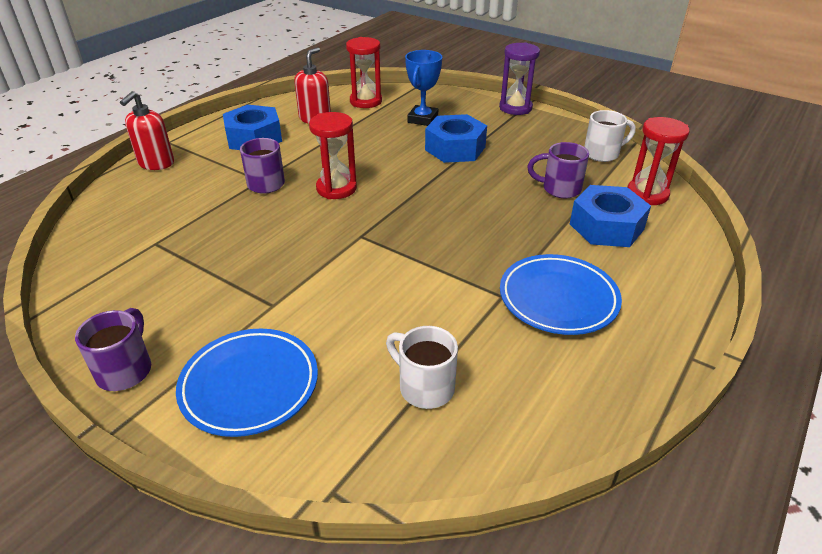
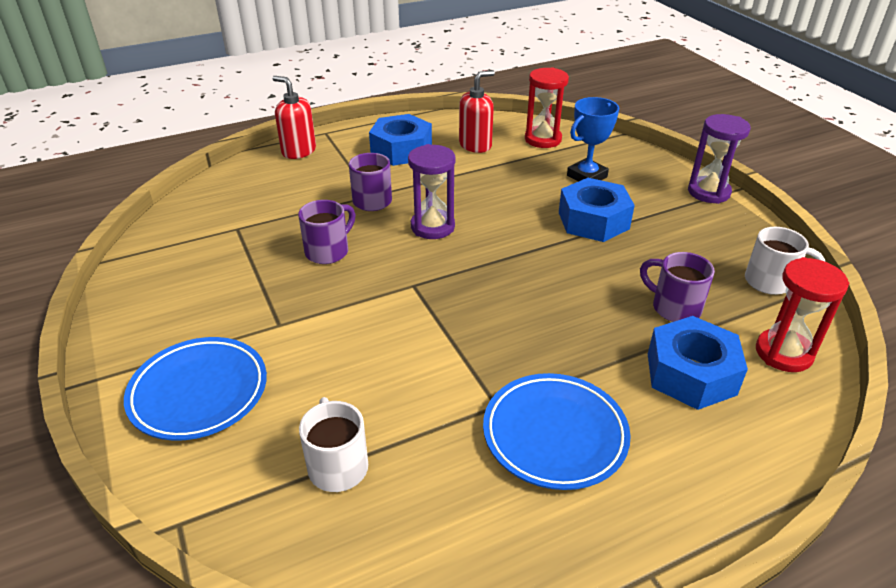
camera: 30 degrees right, 0 degrees up
purple mug [75,308,151,391] -> purple mug moved to [298,200,356,264]
red soap dispenser [120,91,174,170] -> red soap dispenser turned 75 degrees clockwise [272,76,316,159]
red hourglass [309,112,357,199] -> purple hourglass [408,144,455,239]

